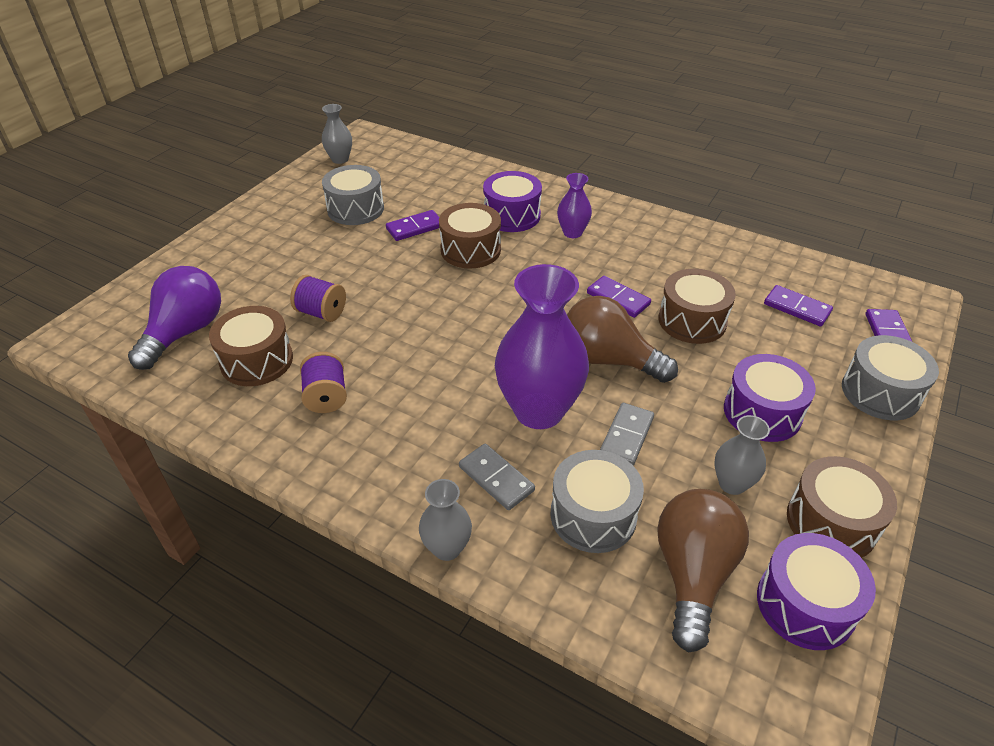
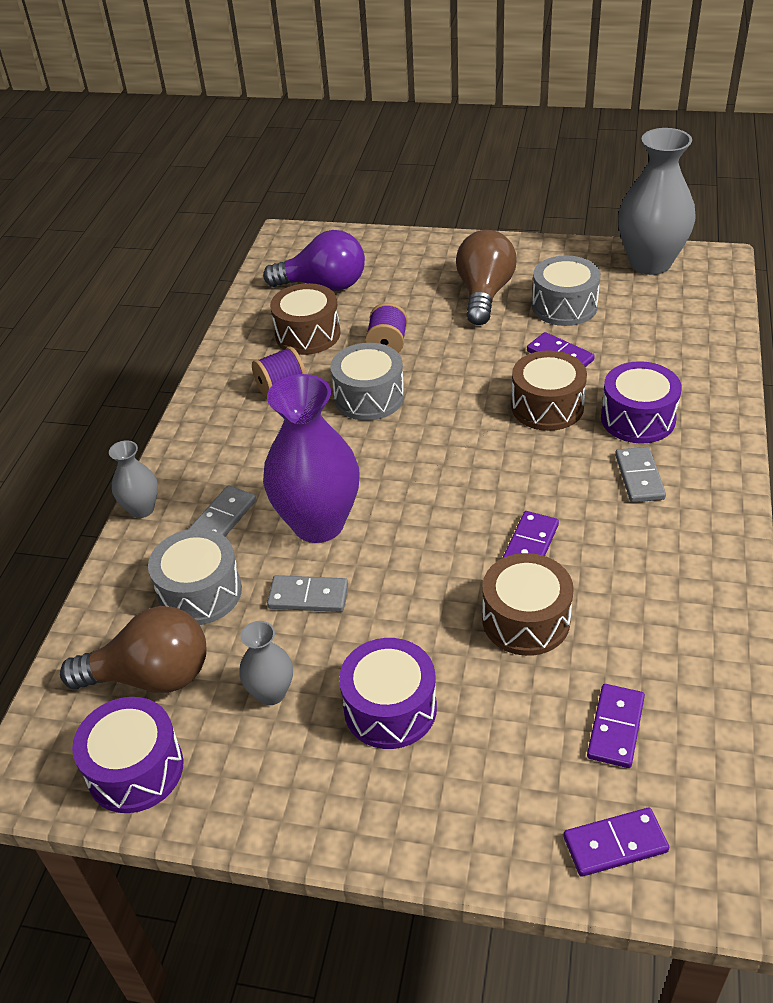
camera: 75 degrees right, 0 degrees up
grey vase [322,104,352,164] -> grey vase [618,128,696,275], size x2.03
purple vase [557,173,592,238] -> grey domino [615,447,666,503]
brown light bulb [567,296,678,383] -> brown light bulb moved to [456,230,517,325]
brown drum [787,456,897,558] -> none
grey drum [842,335,939,420] -> grey drum moved to [330,343,404,421]

